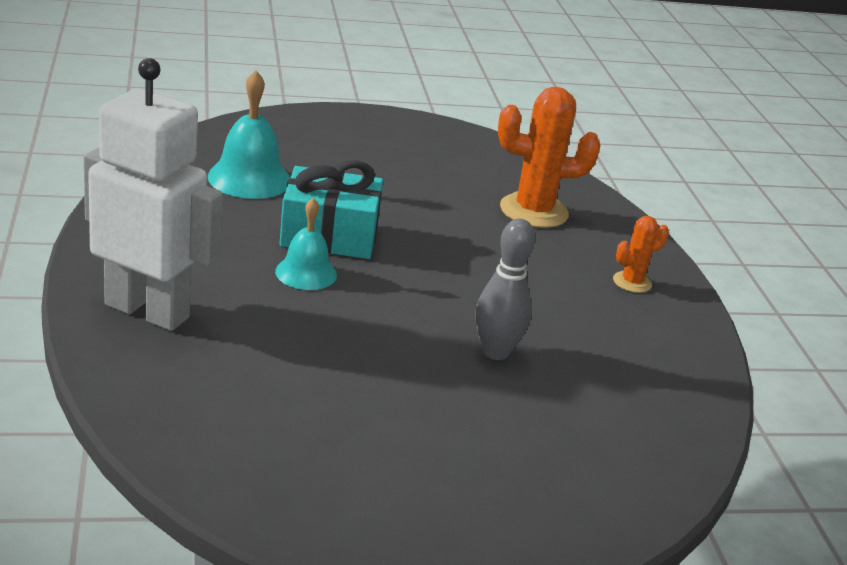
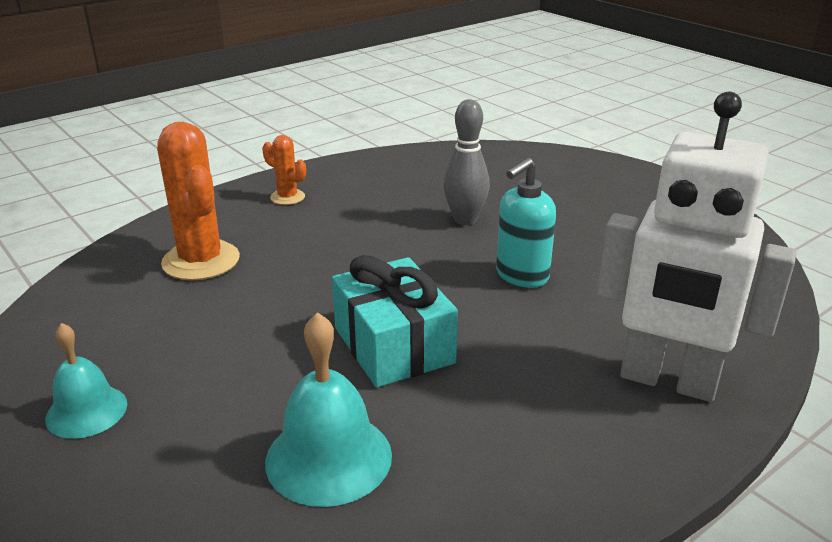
camera: 115 degrees left, 0 degrees up
white robot [84,58,223,331] -> white robot turned 60 degrees counterclockwise [597,91,796,402]
turquoise bell [275,198,337,290] -> turquoise bell moved to [45,323,127,439]
none -> turquoise soap dispenser [496,158,556,288]

